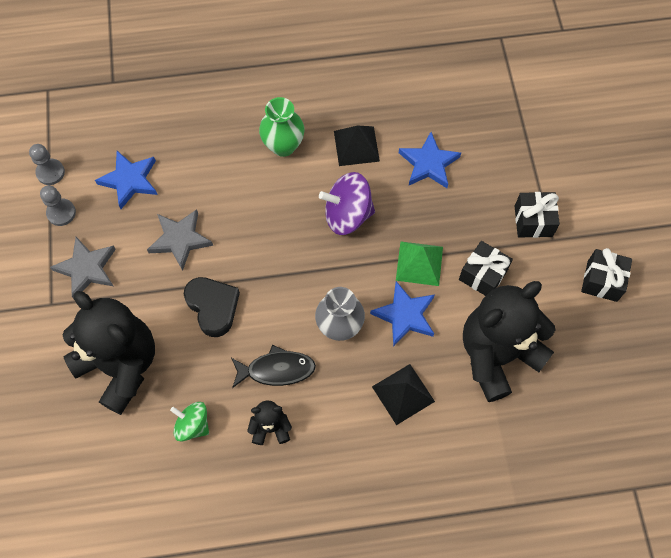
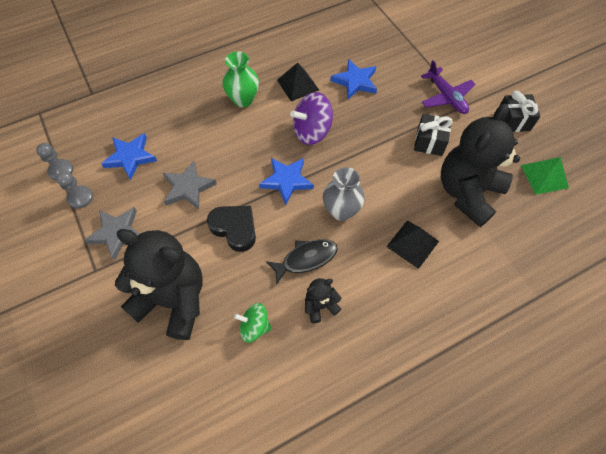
camera: 20 degrees left, 5 degrees down
blue star [370,281,435,347] -> blue star moved to [259,158,314,205]
green pyramid [396,241,443,286] -> green pyramid moved to [521,157,569,195]
black gift [515,192,560,238] -> purple plane [421,60,476,114]

